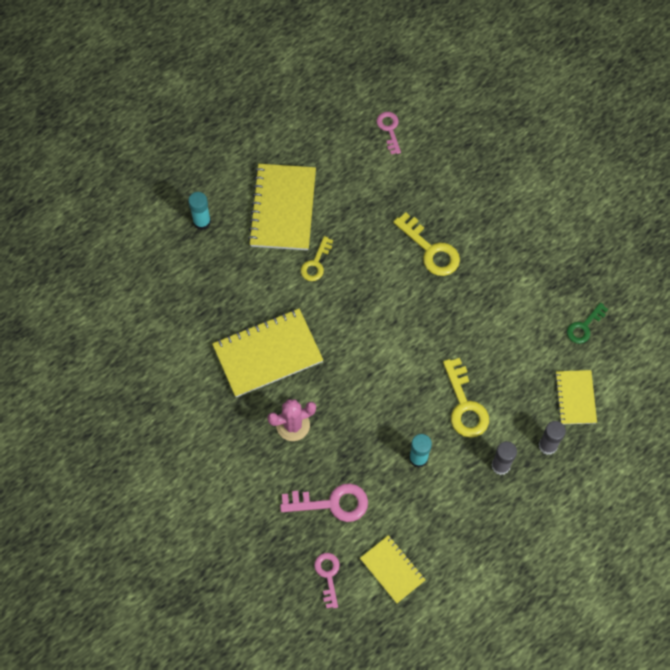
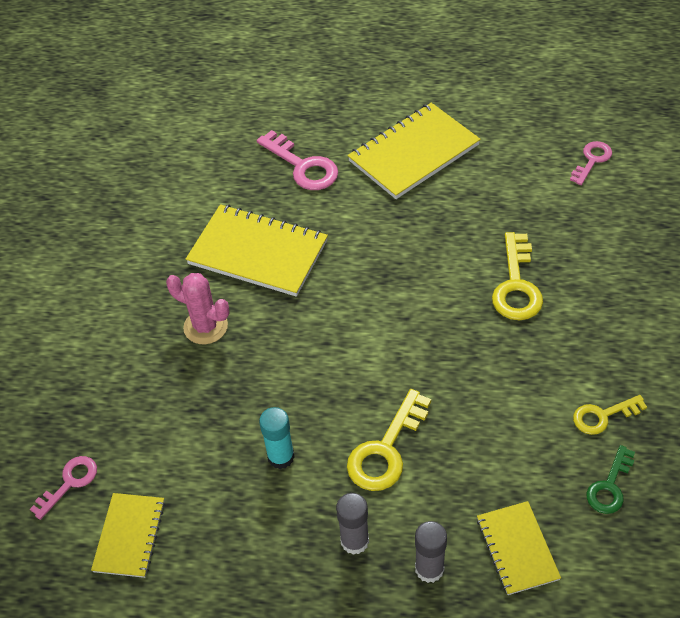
camera: 50 degrees right, 15 degrees down
turquoise glue stick [188,192,211,230] -> none
pink key [280,483,368,522] -> pink key moved to [257,130,338,190]
yellow key [301,236,333,281] -> yellow key moved to [573,395,647,435]
yellow notebook [555,370,597,424] -> yellow notebook turned 60 degrees counterclockwise [477,501,561,595]
green key [567,302,608,344] -> green key turned 60 degrees counterclockwise [587,445,635,514]

